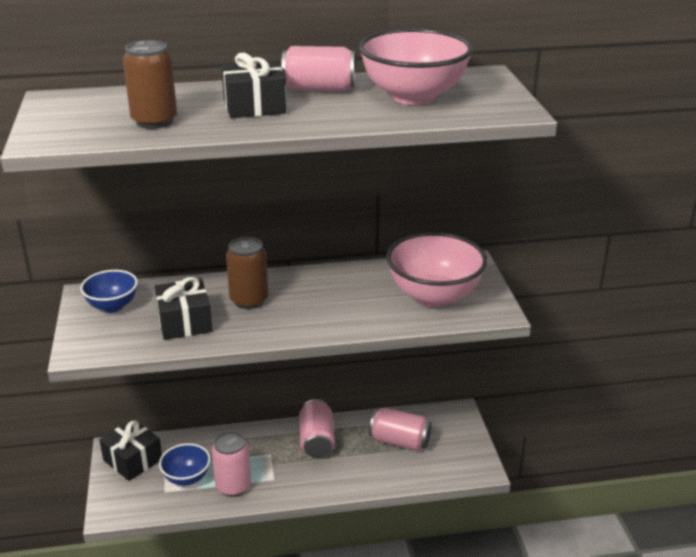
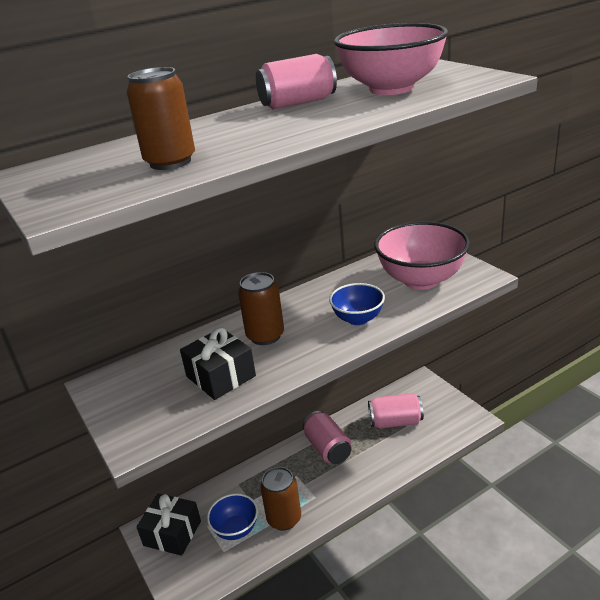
camera: 20 degrees left, 0 degrees up
blue bowl [80,270,138,312] -> blue bowl moved to [329,283,385,325]
pink can [211,431,251,497] -> brown can [260,467,301,531]
black gift [221,53,286,118] -> none

